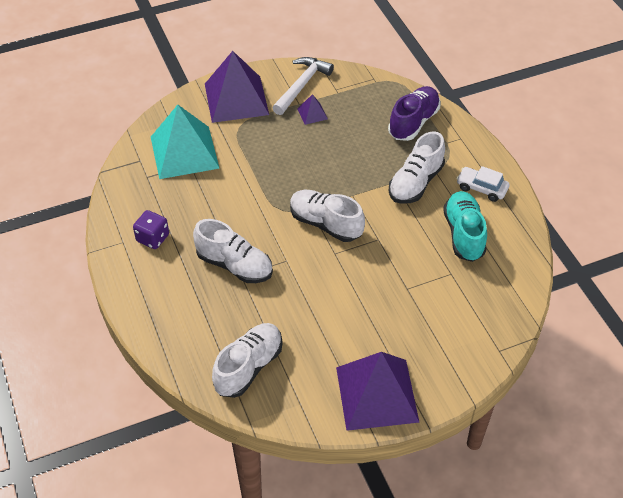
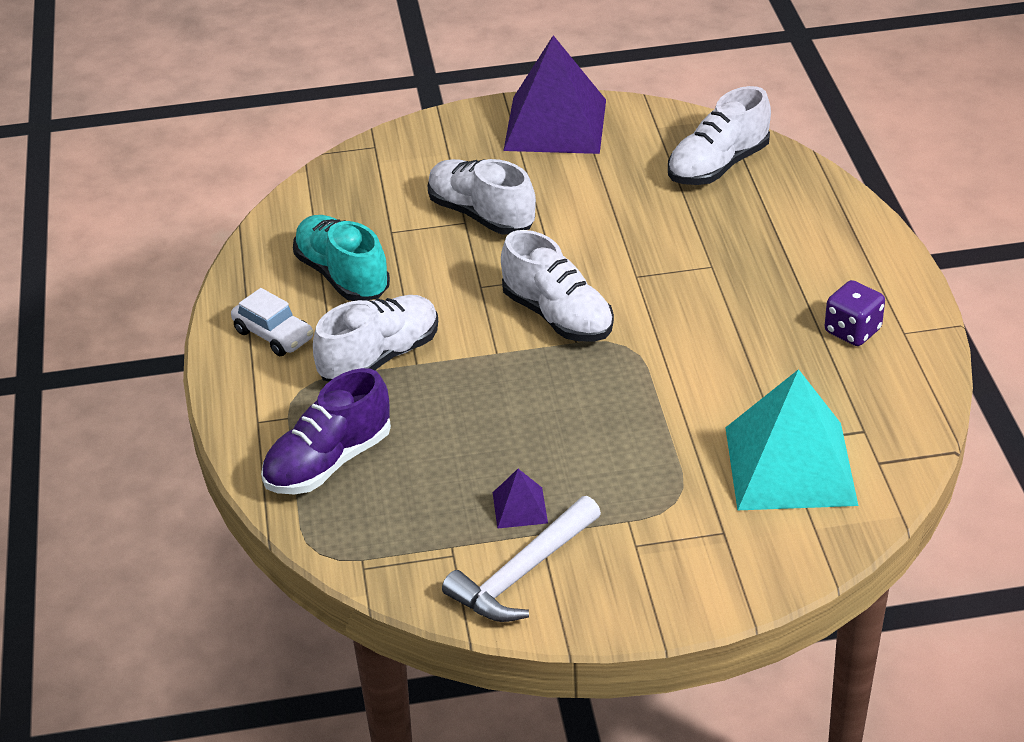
camera: 165 degrees left, 10 degrees down
white shoe [193,219,273,283] -> white shoe moved to [428,159,536,235]
purple pyramid [205,51,269,123] -> none
turquoise shoe [443,191,487,262] -> turquoise shoe turned 135 degrees clockwise [293,215,390,301]

